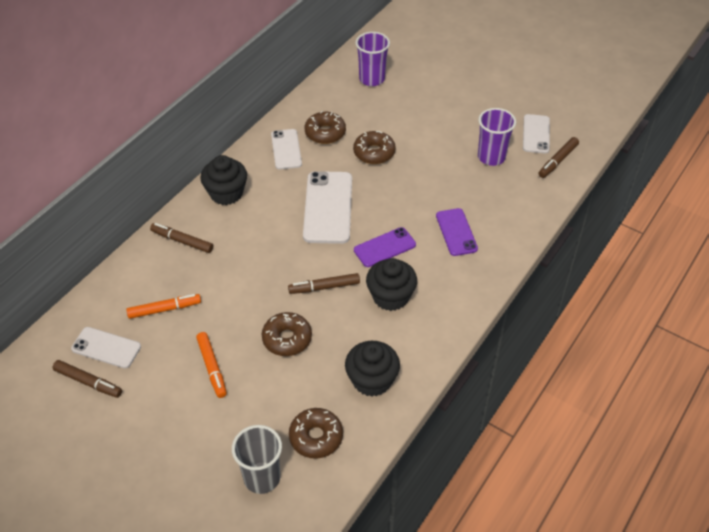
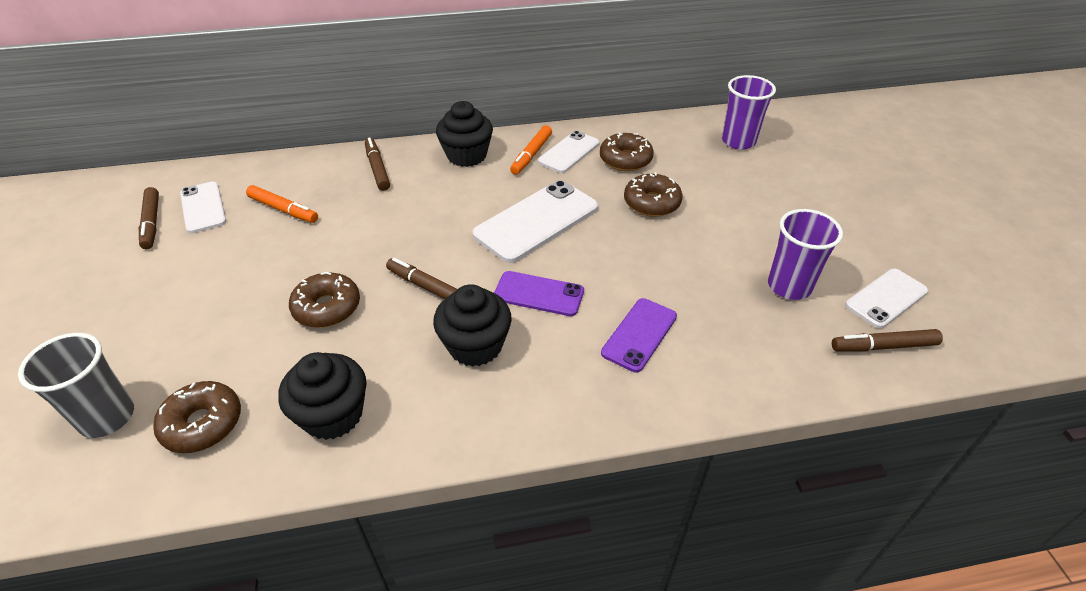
camera: 45 degrees right, 5 degrees down
orange marker [196,332,227,398] -> orange marker moved to [510,125,552,175]

